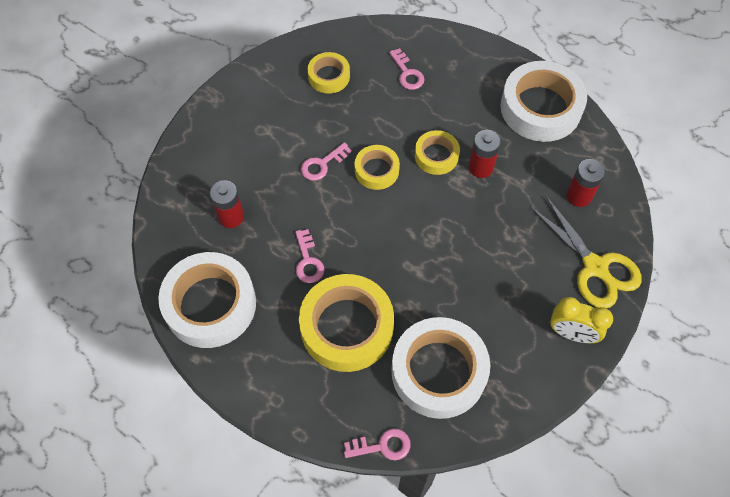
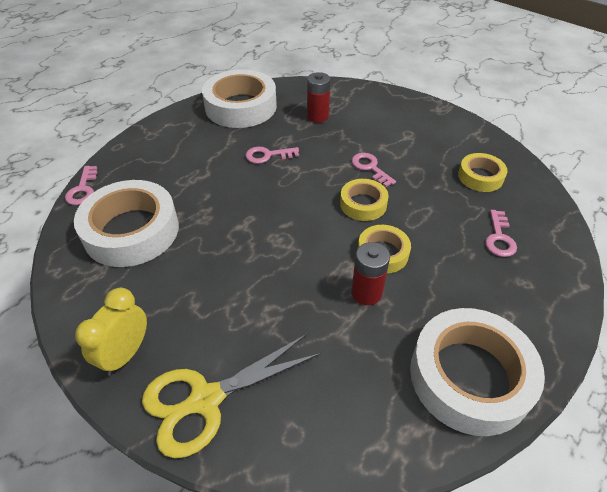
camera: 95 degrees right, 15 degrees down
yellow tape [299,274,394,372] -> none
pink key [389,48,425,90] -> pink key turned 60 degrees counterclockwise [485,210,517,257]
red battery [567,159,605,207] -> none

